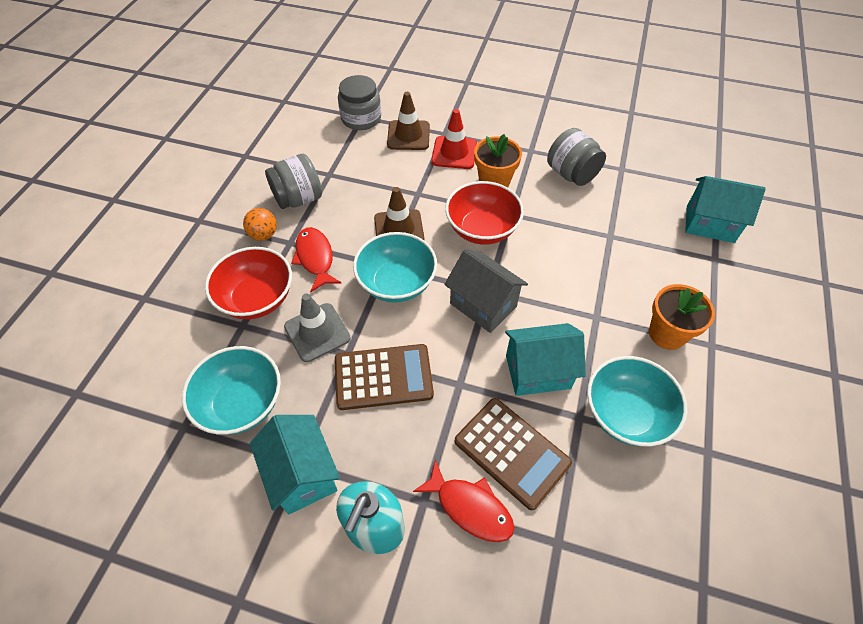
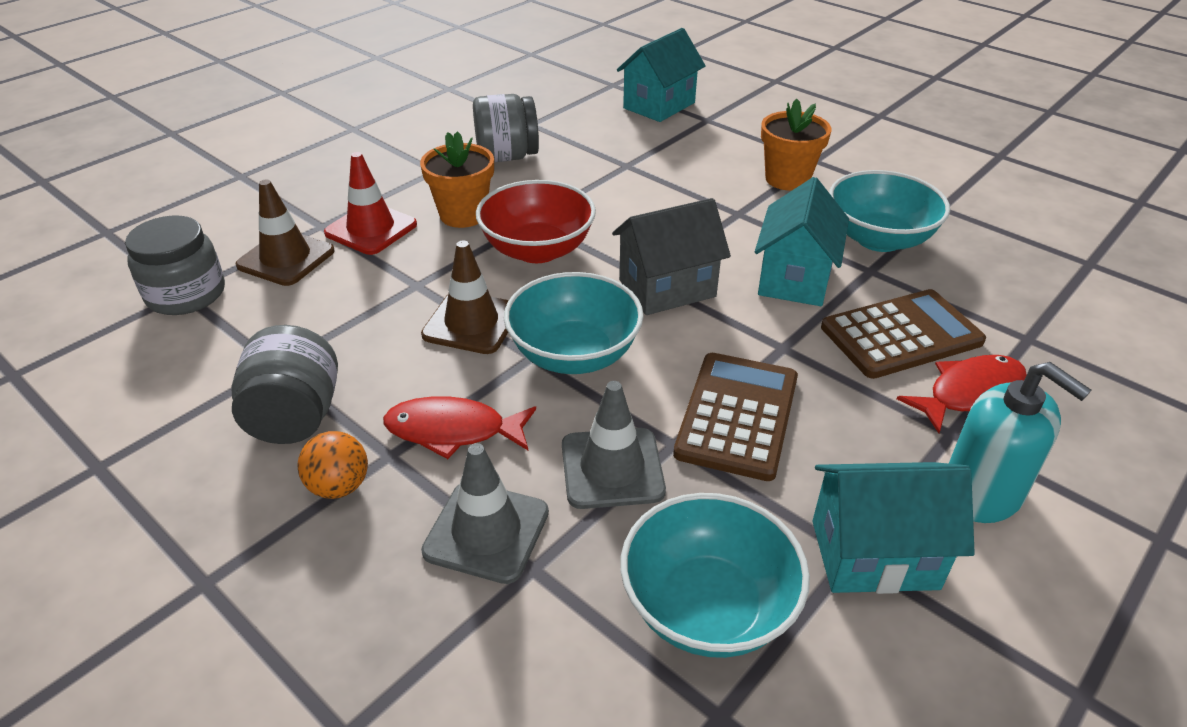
camera: 65 degrees left, 15 degrees down
red bowl [205,247,292,319] -> grey traffic cone [421,443,549,584]

